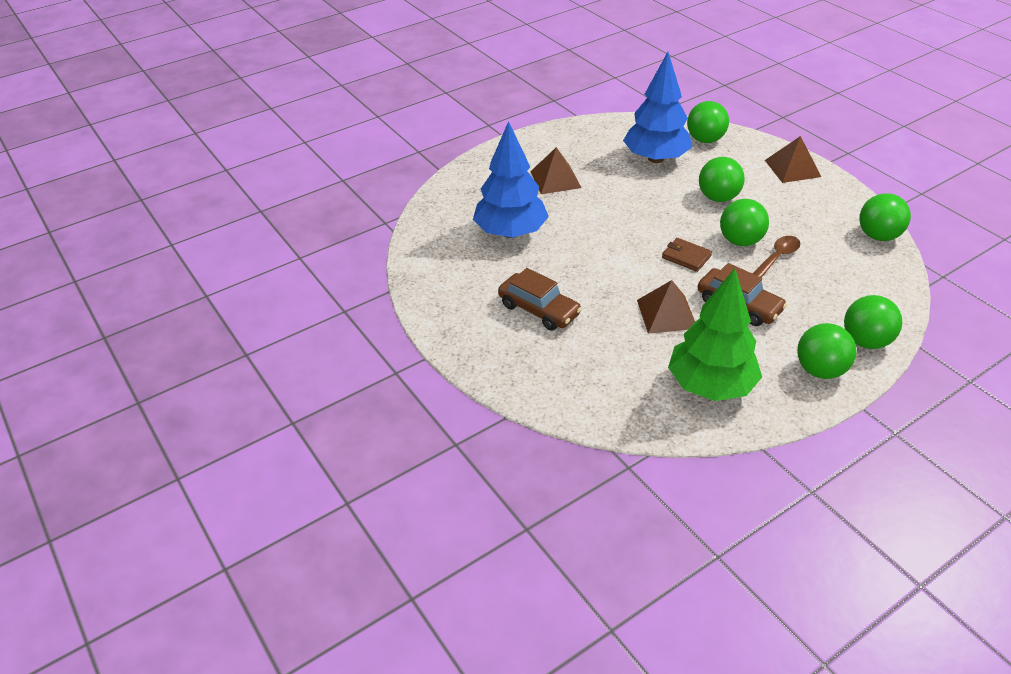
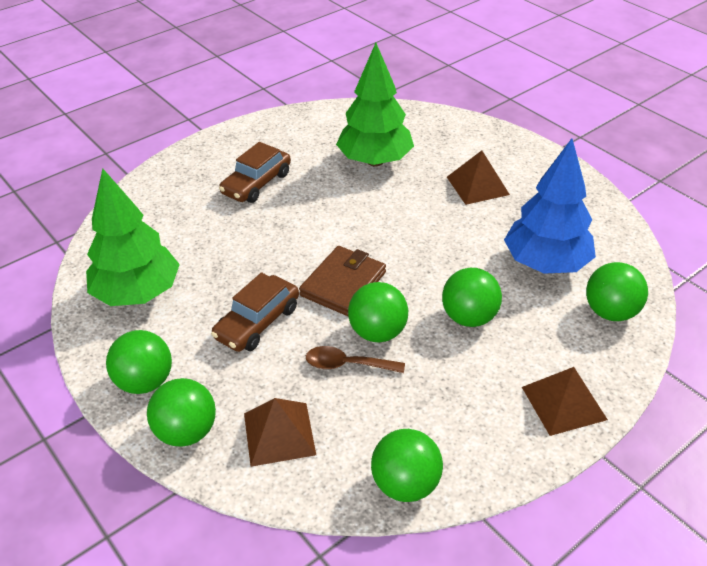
camera: 85 degrees right, 0 degrees up
blue tree [473,121,549,238] -> green tree [336,43,414,166]
brown pyramid [637,280,695,334] -> brown pyramid moved to [244,398,316,467]
brown wallet [662,238,712,272] -> brown wallet [299,246,386,316], size x1.58
brown spoon [752,236,800,278] -> brown spoon turned 150 degrees clockwise [306,346,405,373]

